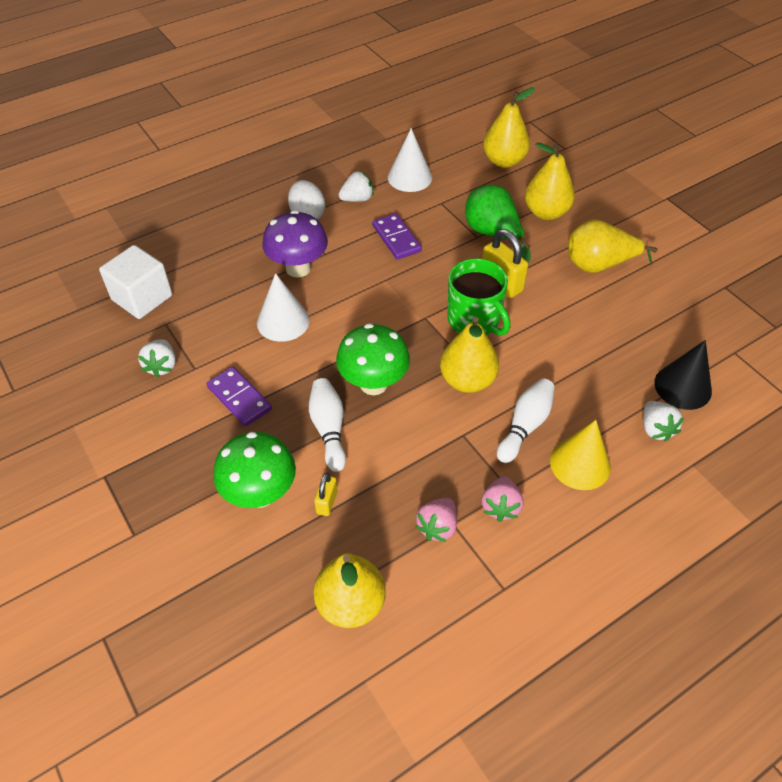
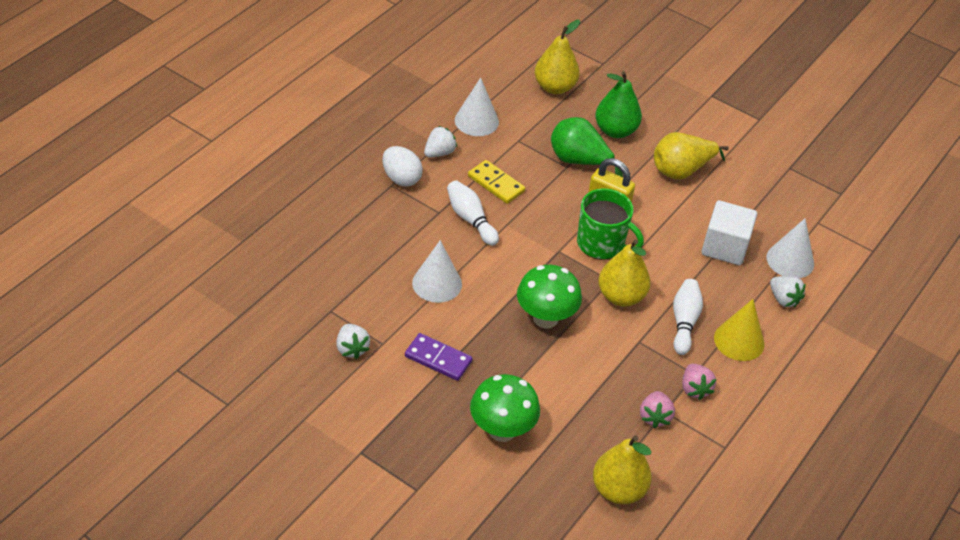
camera: 25 degrees left, 5 degrees down
white cube [99,245,172,319] -> white cube moved to [701,200,757,265]
purple mushroom [262,210,328,278] -> none
white bowling pin [309,378,346,472] -> white bowling pin moved to [447,180,499,246]
yellow padlock [314,473,338,516] -> none
purple domino [372,213,422,260] -> yellow domino [468,160,525,204]
yellow pear [525,142,575,220] -> green pear [595,71,642,138]
black cone [654,340,712,410] -> white cone [766,218,814,278]

